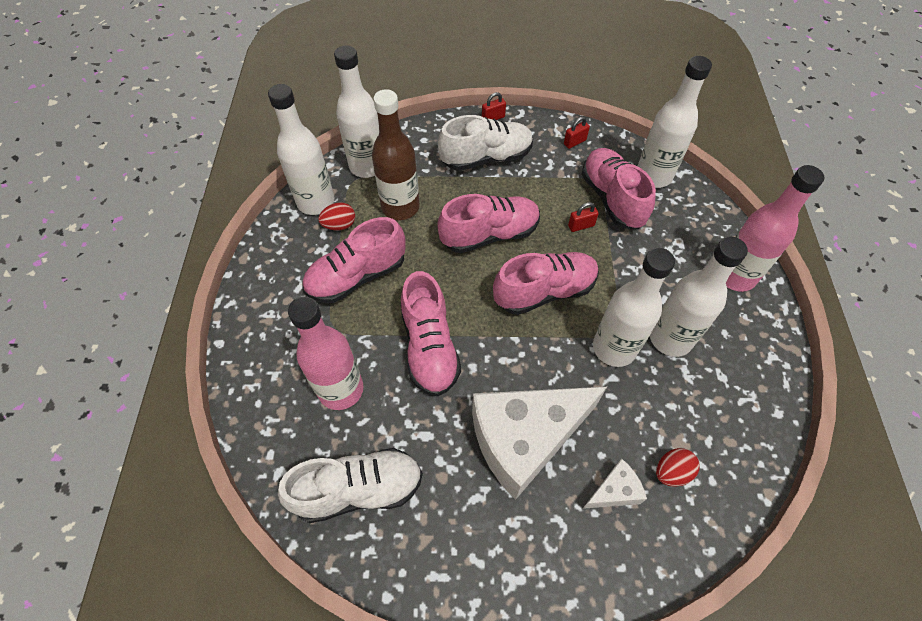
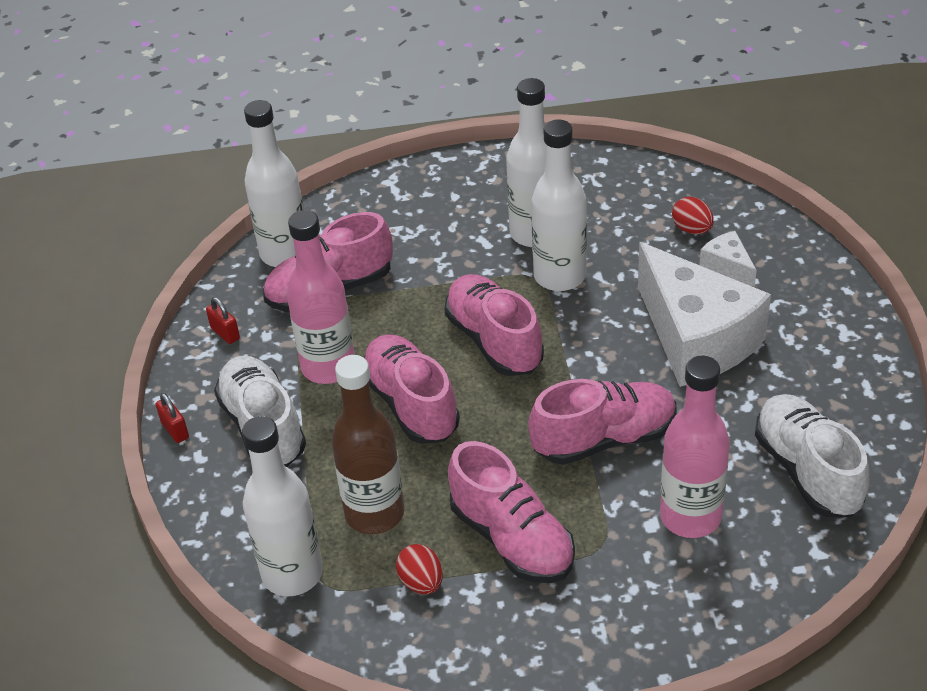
camera: 95 degrees left, 15 degrees down
white bottle [268,84,335,215] -> none
red padlock [568,202,599,232] -> none
pink bottle [726,165,825,292] -> pink bottle moved to [287,210,355,384]

